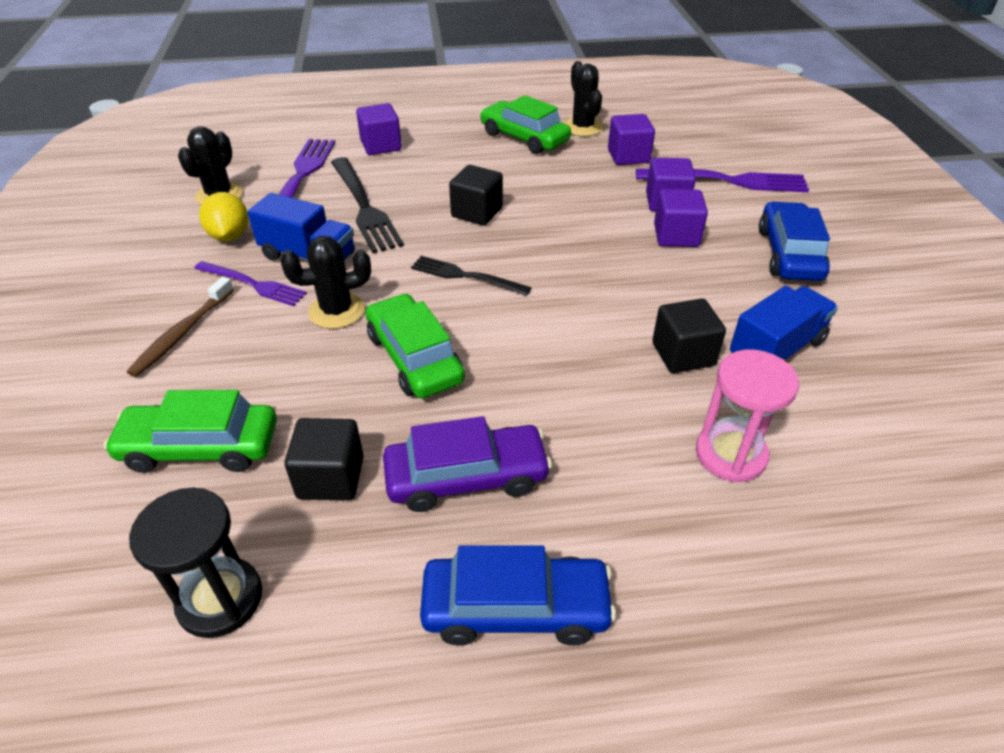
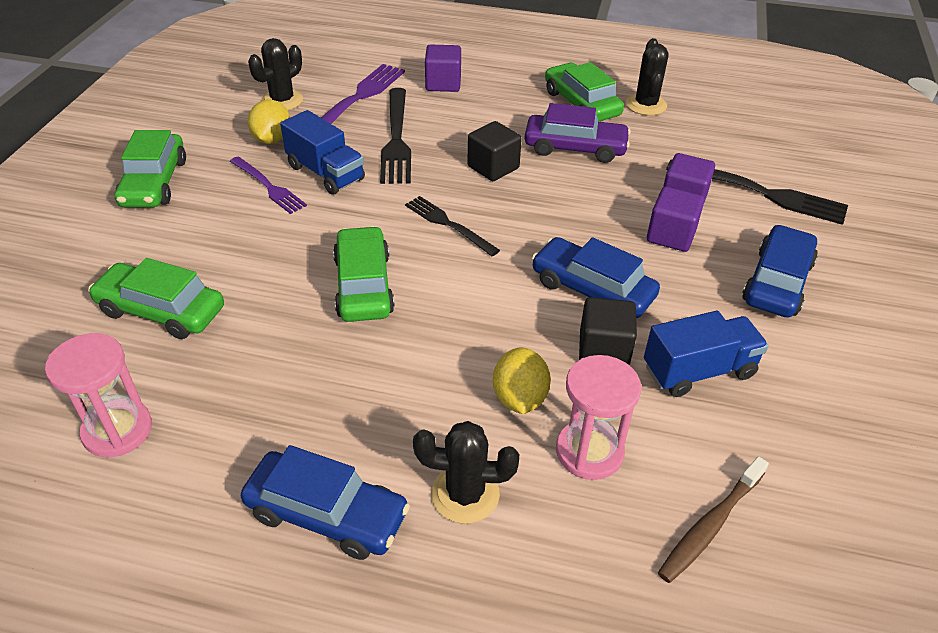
camera: 20 degrees right, 0 degrees up
brown toothbrush [127,277,234,377] -> brown toothbrush moved to [658,456,769,583]
black hourglass [129,488,262,638] -> pink hourglass [45,333,152,457]
black cactus [280,236,371,329] -> black cactus moved to [413,421,519,524]
black cube [284,418,364,501] -> none
purple car [383,416,552,512] -> purple car moved to [525,103,631,163]
purple cube [608,114,655,165] -> none
purple fork [636,169,809,192] -> black fork [666,159,848,225]
none -> green car [115,130,186,207]
none -> yellow lemon [493,347,551,414]
none -> blue car [532,237,660,318]

